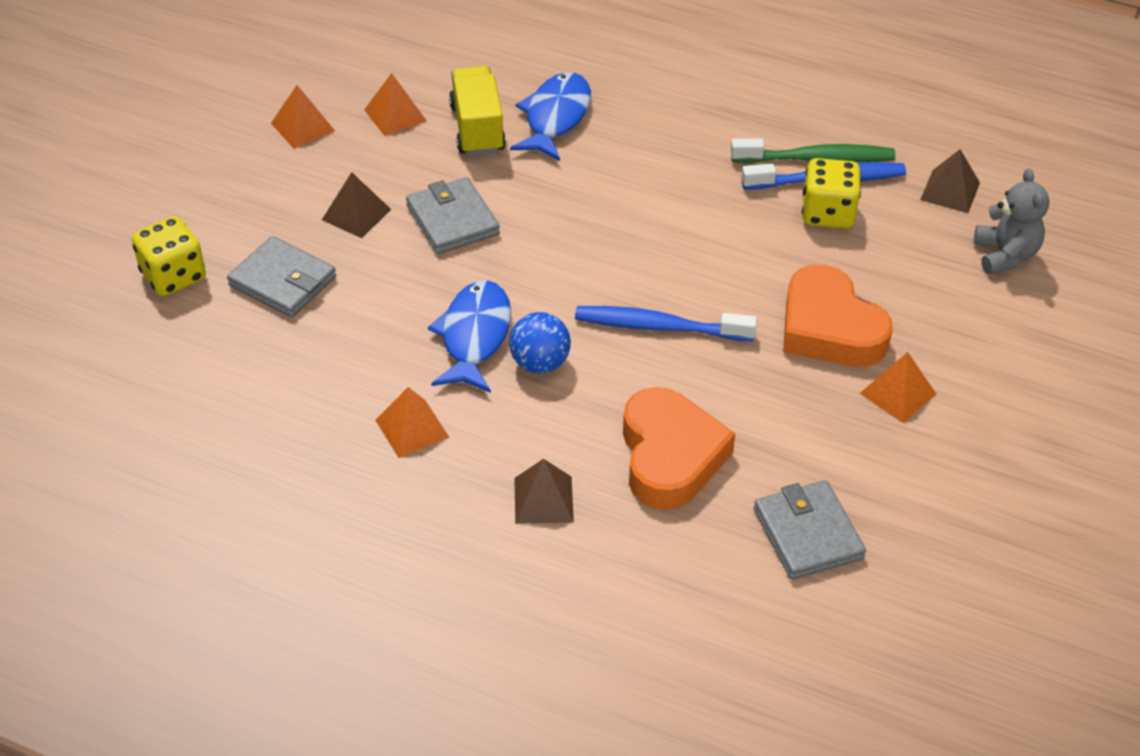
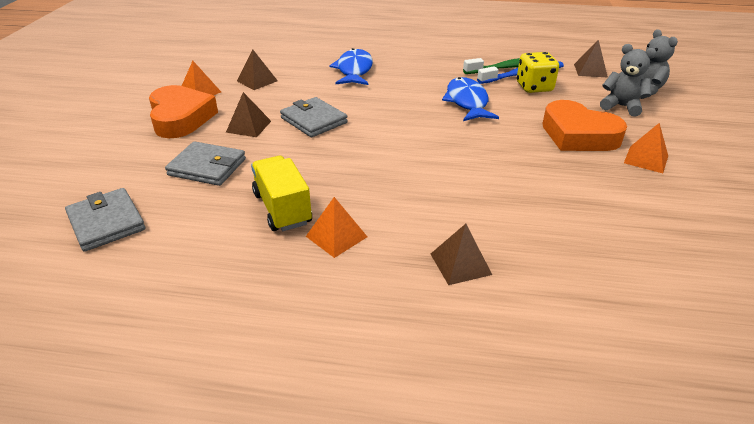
camera: 15 degrees left, 10 degrees down
yellow dice [132,216,206,296] -> none
orange pyramid [364,73,427,136] -> brown pyramid [237,50,278,90]
blue fish [428,280,511,393] -> blue fish moved to [442,77,499,121]
yellow truck [449,66,506,155] -> yellow truck moved to [251,156,312,231]
blue ball [509,312,571,374] -> none
blue toothbrush [575,306,757,341] -> none
orange heart [623,387,735,510] -> orange heart moved to [149,85,218,138]
grey wallet [754,480,866,580] -> grey wallet moved to [65,188,146,252]
none -> grey teddy bear [600,44,657,117]

